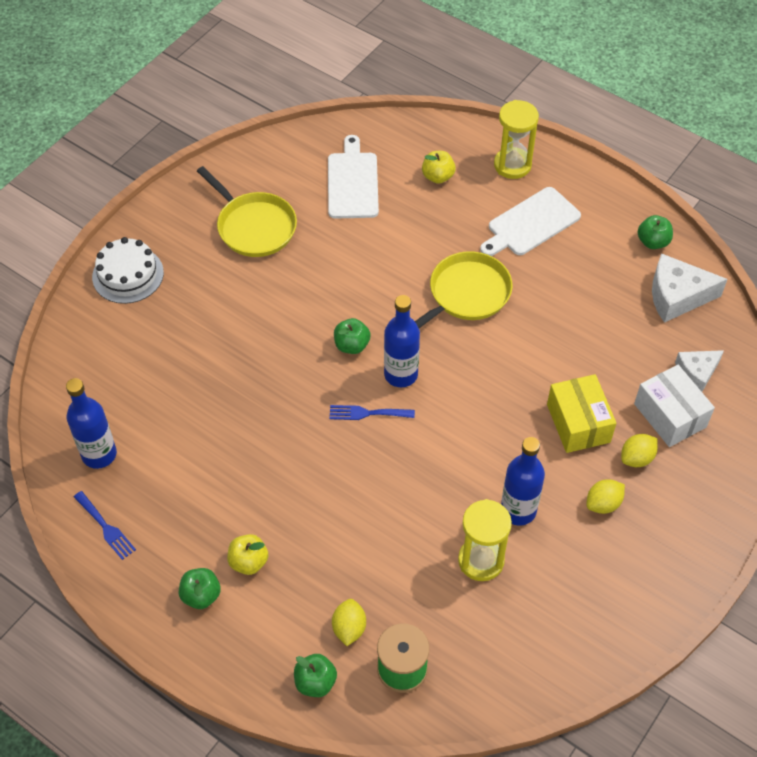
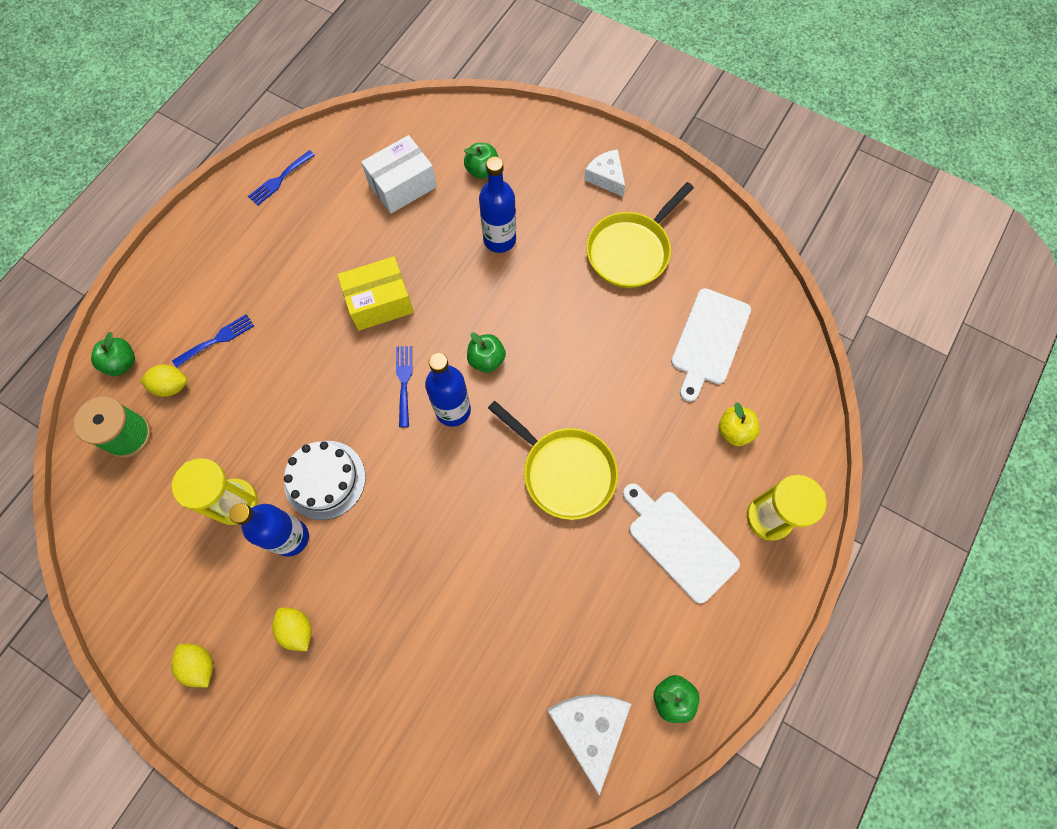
camera: 85 degrees right, 15 degrees up
blue bottle [66,378,117,469] -> blue bottle moved to [479,157,516,253]
white cake [92,237,164,304] -> white cake moved to [284,441,366,520]
green apple [179,568,221,609] -> green apple moved to [464,143,498,179]
yellow apple [227,534,268,575] -> none
white cutting board [328,135,379,218] -> white cutting board turned 120 degrees clockwise [671,288,751,402]
yellow box [547,374,616,453] -> yellow box moved to [337,256,414,331]
yellow lemon [621,434,658,467] -> yellow lemon moved to [171,644,213,687]
white box [634,365,715,447] -> white box moved to [361,135,437,213]
white cheese [675,350,724,392] -> white cheese moved to [584,149,625,197]
none -> blue fork [172,314,254,368]

